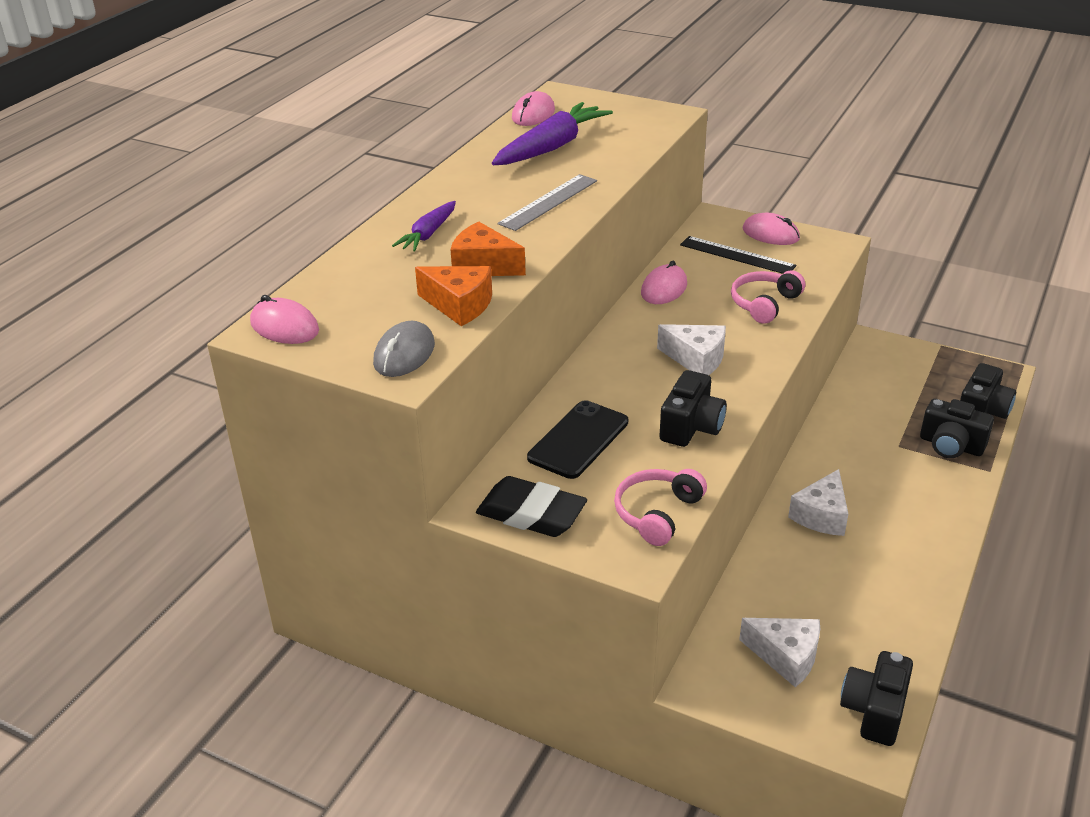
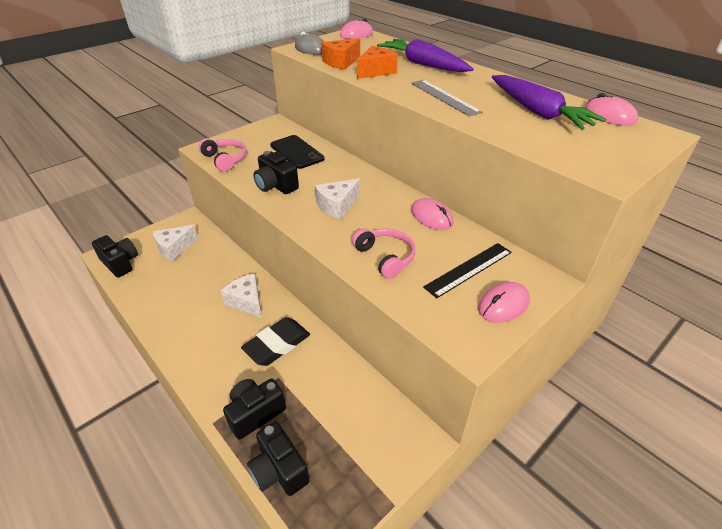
camera: 110 degrees right, 5 degrees up
purple carrot [392,201,456,252] -> purple carrot [377,39,474,72], size x1.77
black eraser [476,476,587,537] -> black eraser moved to [241,317,310,366]

